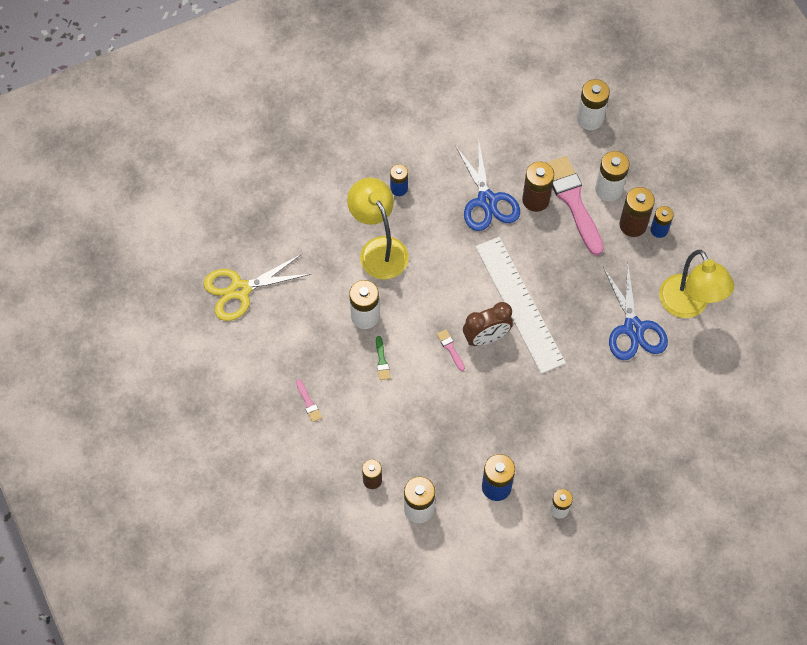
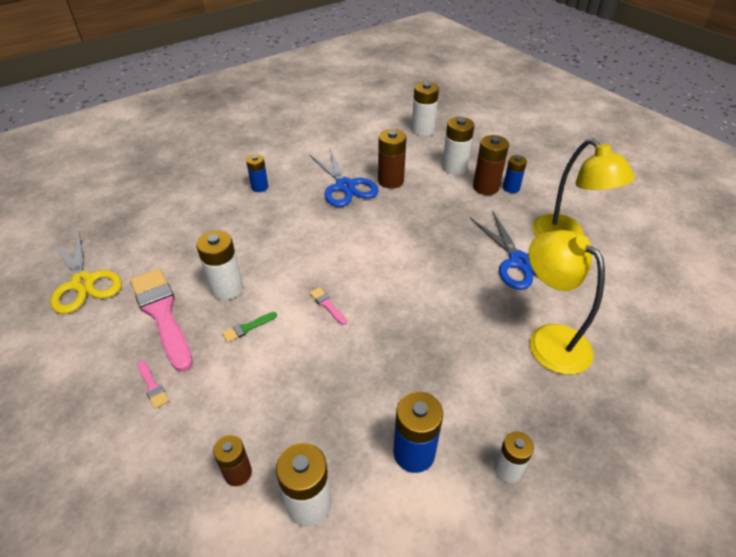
camera: 10 degrees left, 20 degrees down
yellow scissors [203,254,311,321] -> yellow scissors turned 90 degrees counterclockwise [50,231,122,314]
yellow lamp [347,177,409,280] -> yellow lamp moved to [529,230,605,374]
green brush [376,336,390,380] -> green brush turned 75 degrees clockwise [222,312,277,342]
brown clock [463,302,513,346] -> none
white ruler [475,237,566,374] -> none
pink brush [546,156,604,255] -> pink brush moved to [130,268,193,372]

